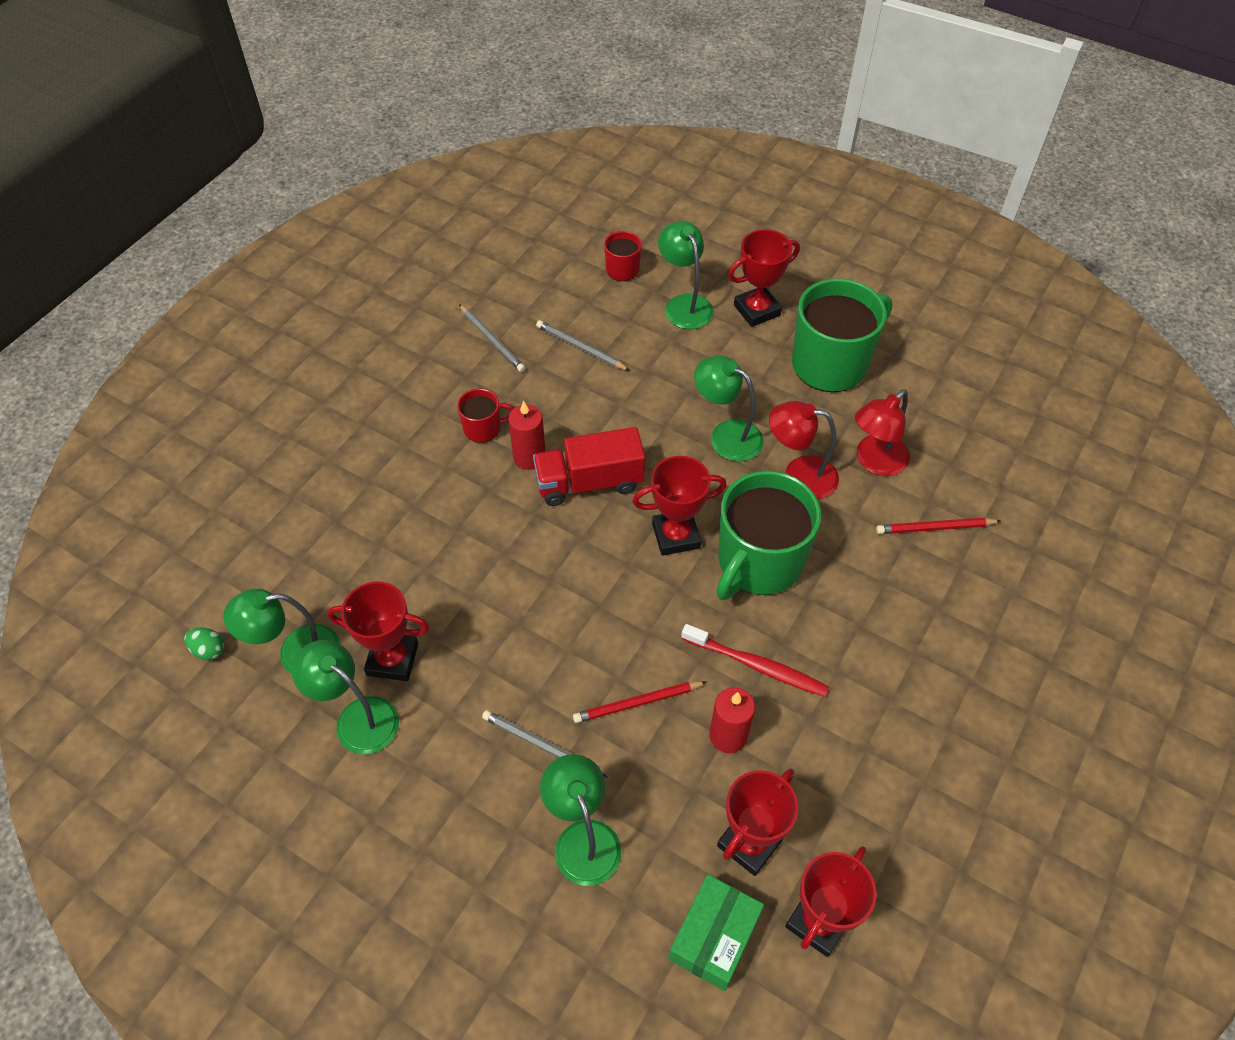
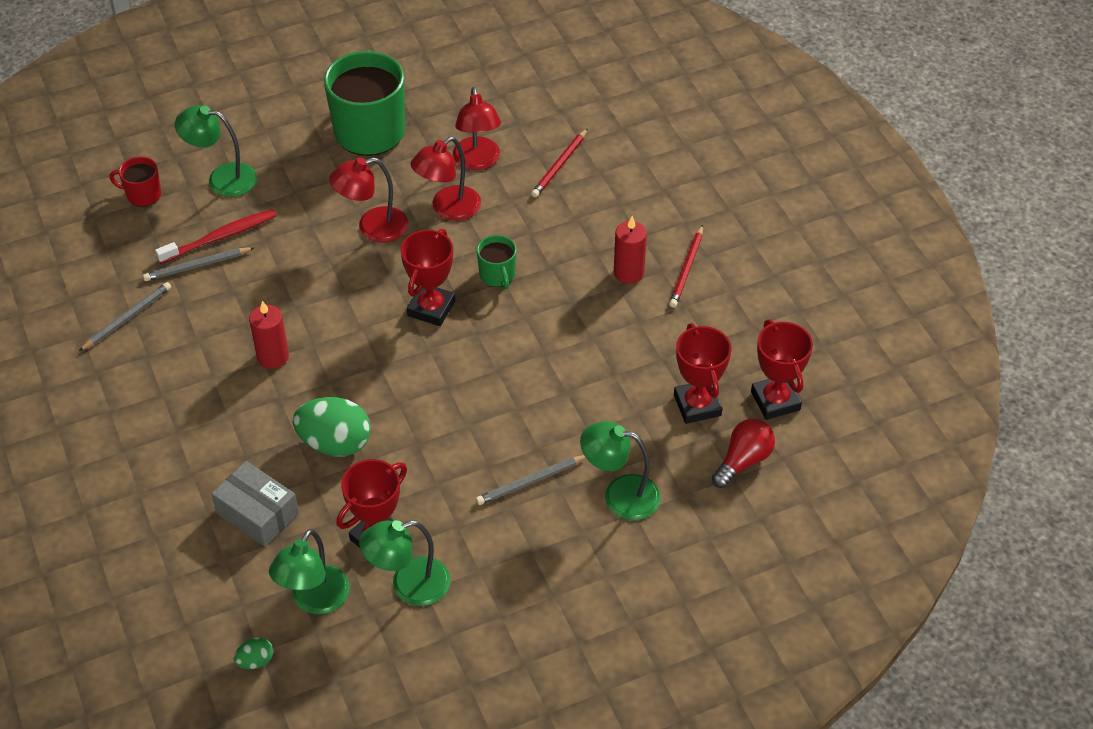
camera: 55 degrees left, 5 degrees down
red mug [457,389,514,443] -> none
grey pencil [459,304,525,372] -> grey pencil turned 45 degrees counterclockwise [78,282,171,352]
red truck [533,427,645,506] -> none
red pencil [573,681,707,723] -> red pencil moved to [669,225,703,308]
green box [669,874,764,991] -> red light bulb [712,419,775,488]
red toothbrush [681,624,829,697] -> red toothbrush moved to [155,209,277,264]
green lamp [694,356,764,461] -> red lamp [329,158,408,243]
red candle [710,687,755,753] -> red candle moved to [614,216,647,284]
green mug [717,470,821,600] -> green mug [477,235,516,289], size x0.47
red trophy [728,229,800,327] -> none
none -> grey box [211,461,299,546]
none -> green egg [293,397,371,456]

